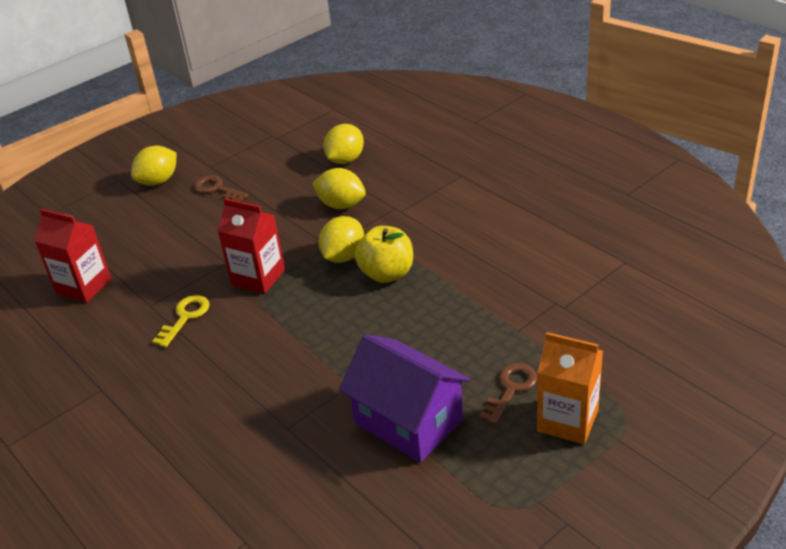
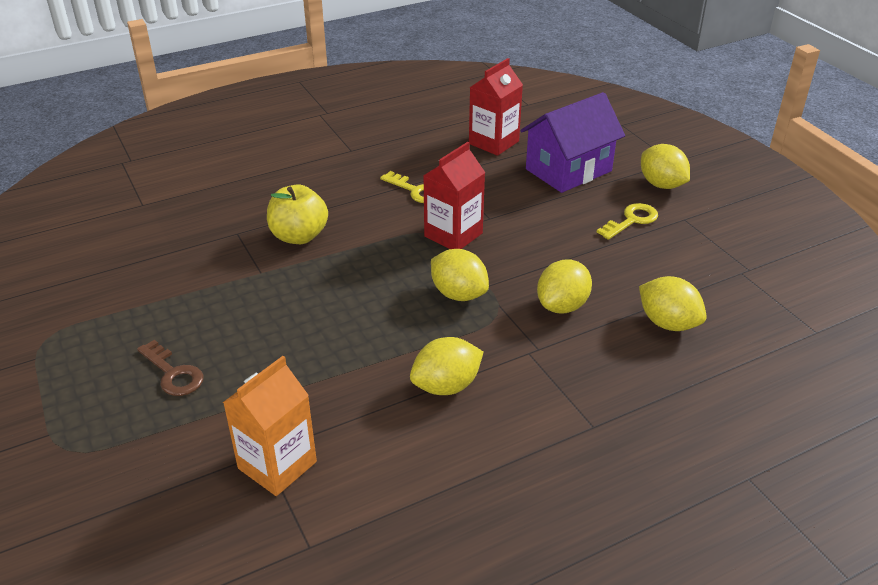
camera: 100 degrees right, 0 degrees up
brown key [194,175,249,202] -> yellow key [597,203,658,240]
purple house [339,334,471,463] -> purple house moved to [521,92,625,193]
yellow apple [355,226,413,283] -> yellow apple moved to [267,185,328,244]
orange carton [537,332,603,444] -> orange carton moved to [223,356,317,496]
none -> yellow lemon [410,337,483,395]

